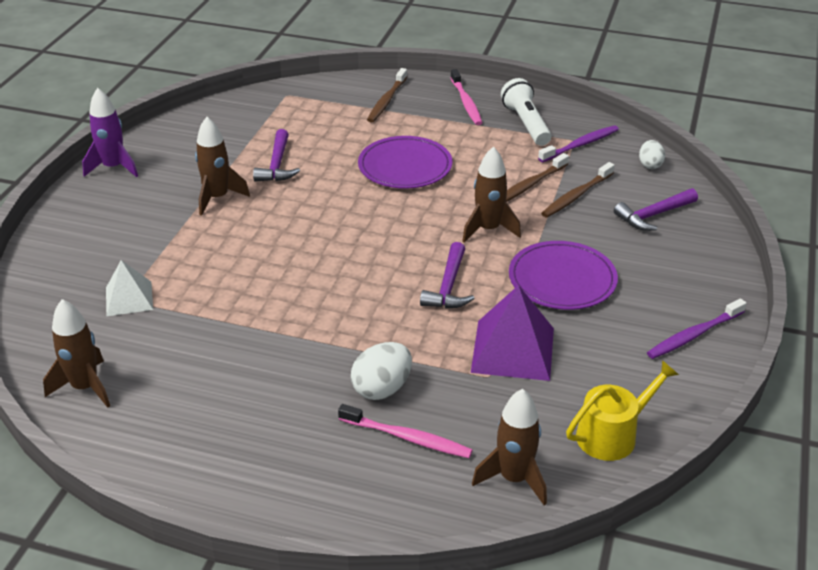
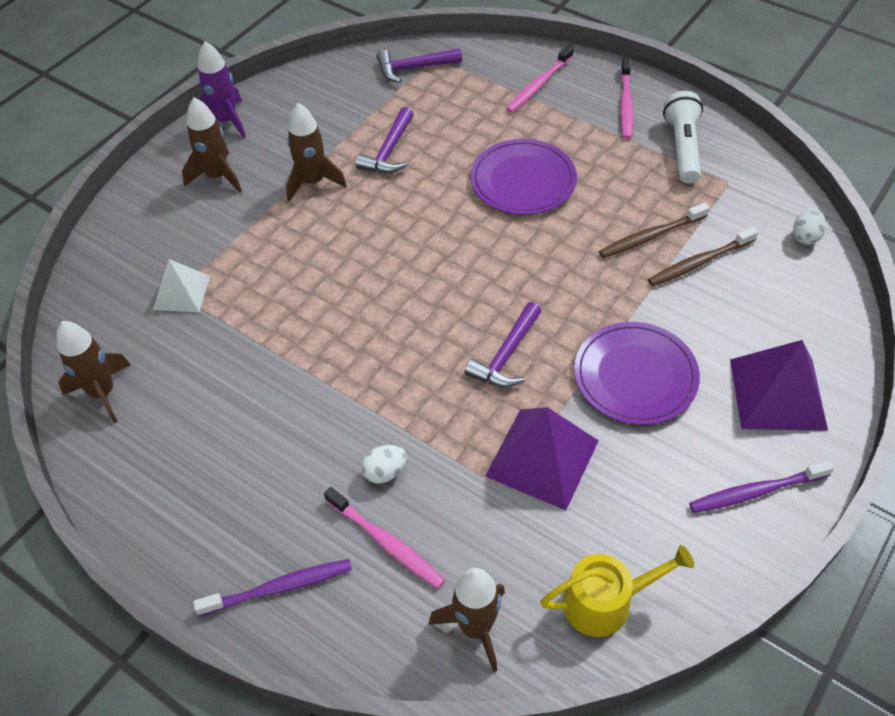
camera: 20 degrees right, 15 degrees up
white egg [351,342,412,400] -> white egg [361,445,407,483], size x0.64
brown toothbrush [367,68,407,123] -> pink toothbrush [506,45,574,113]
brown rocket [462,146,521,243] -> brown rocket moved to [182,97,242,192]
purple toothbrush [538,125,619,162] -> purple toothbrush moved to [193,559,352,616]
purple hammer [614,188,698,231] -> purple hammer moved to [377,48,462,83]
none -> purple pyramid [730,340,828,431]

